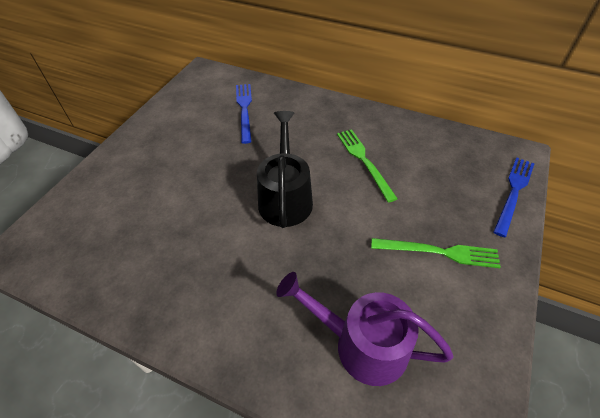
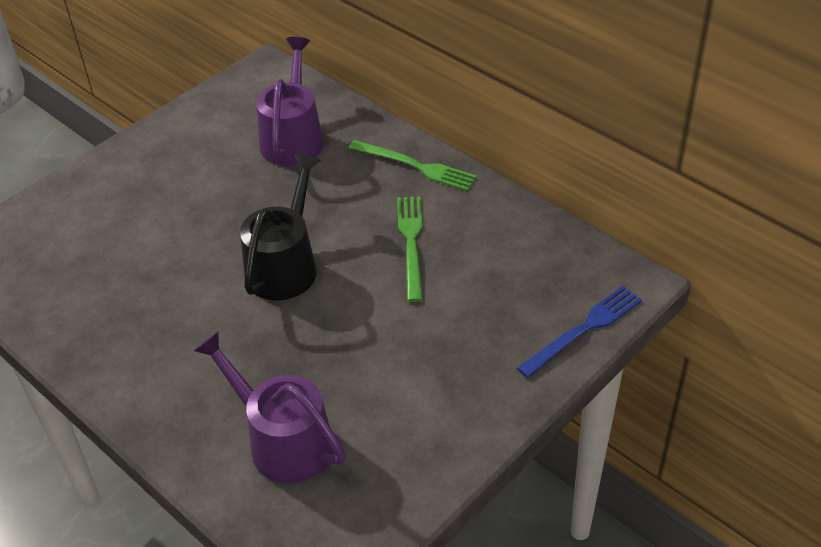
camera: 20 degrees right, 5 degrees down
blue fork [236,84,252,144] -> purple watering can [256,37,324,166]
green fork [371,238,501,268] -> green fork moved to [349,140,477,191]

